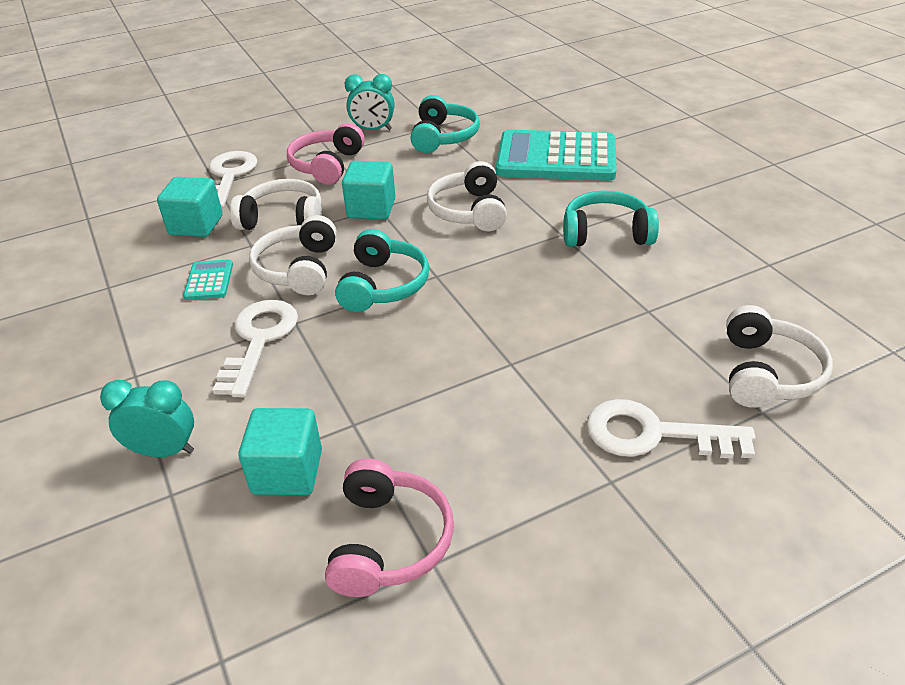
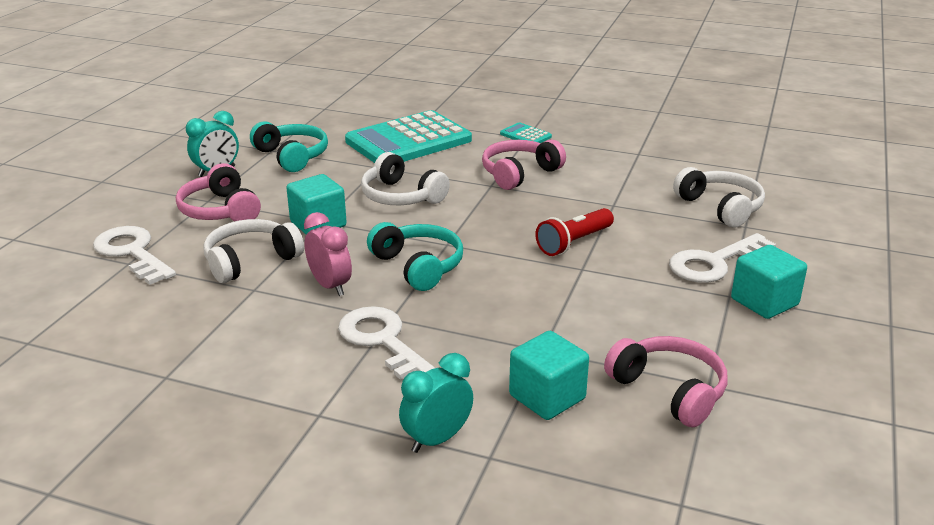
camera: 45 degrees left, 10 degrees down
turquoise cube [157,177,223,237] -> turquoise cube moved to [731,245,807,319]
turquoise calculator [183,259,233,300] -> turquoise calculator moved to [500,122,552,143]
white headphones [249,215,337,295] -> pink clock [304,212,352,296]
turquoise headphones [563,190,659,247] -> pink headphones [482,139,566,190]
none -> red flashlight [535,208,614,256]

